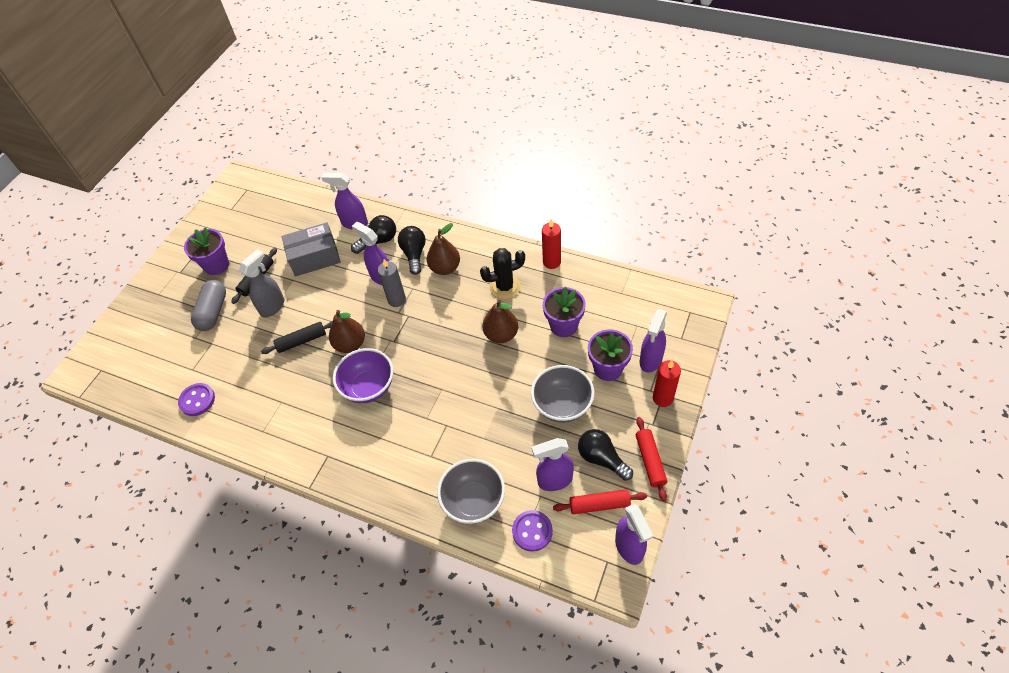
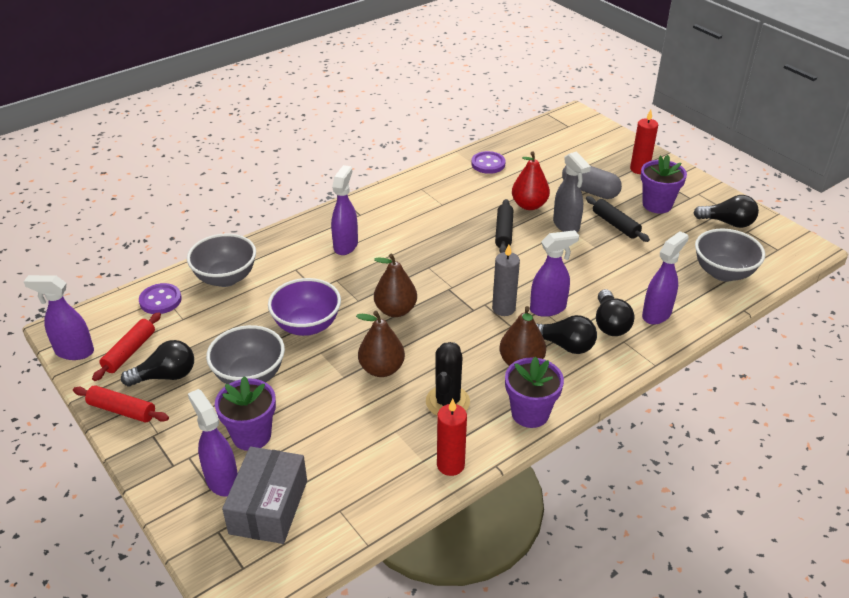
camera: 115 degrees right, 15 degrees down
grey box [282,222,341,277] -> grey box moved to [222,447,307,544]
brown pear [329,310,365,353] -> brown pear moved to [374,253,417,317]
purple bowl [333,348,394,403] -> purple bowl moved to [268,278,341,336]
purple spray bottle [532,438,574,491] -> purple spray bottle moved to [331,165,358,255]
purple flower pot [543,287,586,337] -> purple flower pot moved to [505,356,564,428]
red candle [653,360,681,407] -> red candle moved to [630,110,658,174]
none -> red pear [512,152,550,210]
none -> black light bulb [693,195,759,228]
none -> grey bowl [695,229,766,282]

